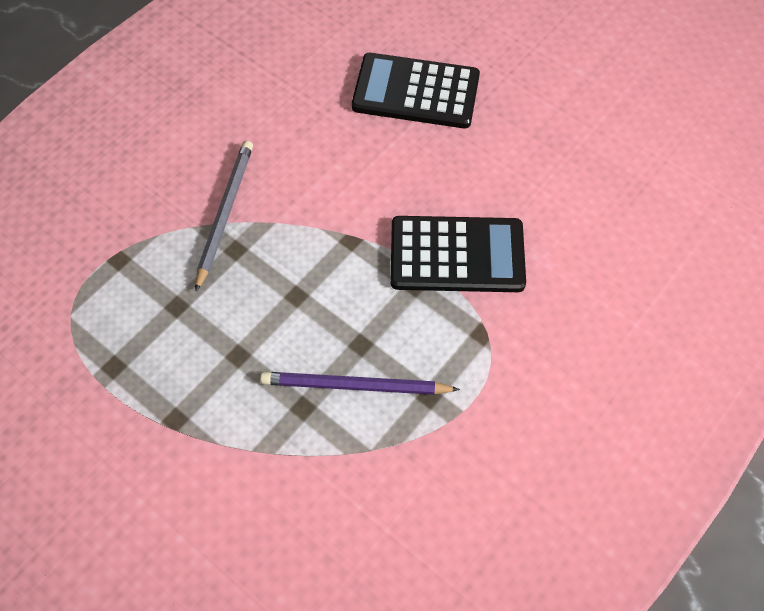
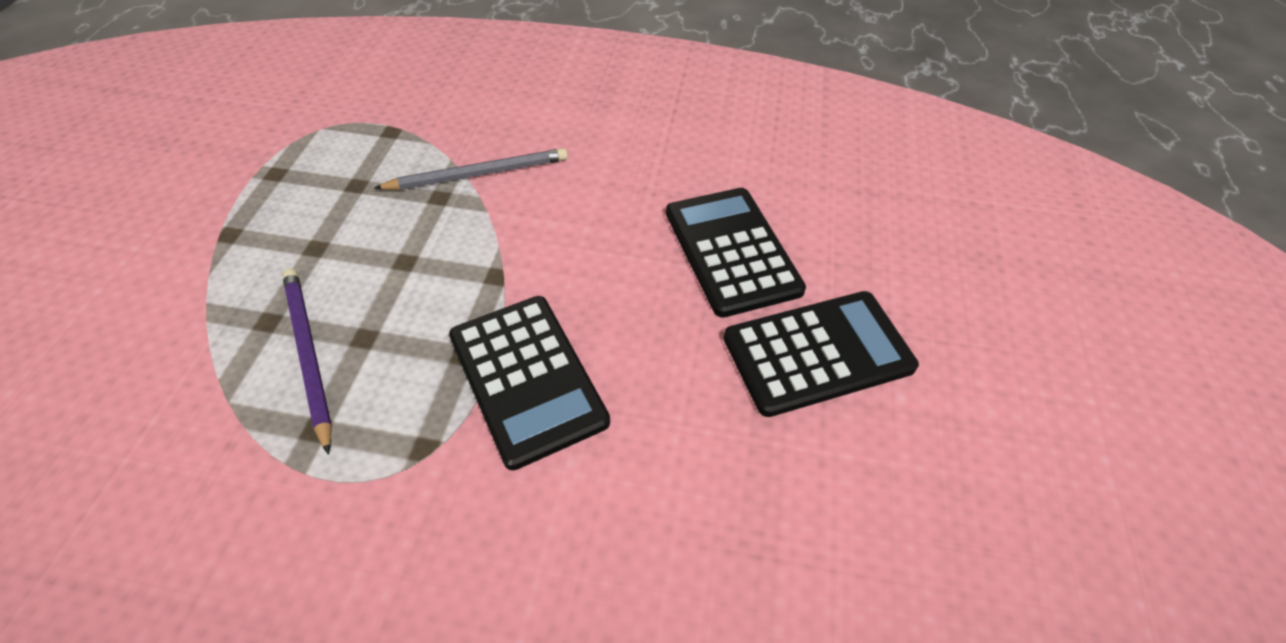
camera: 60 degrees right, 10 degrees down
none -> black calculator [723,291,919,417]

